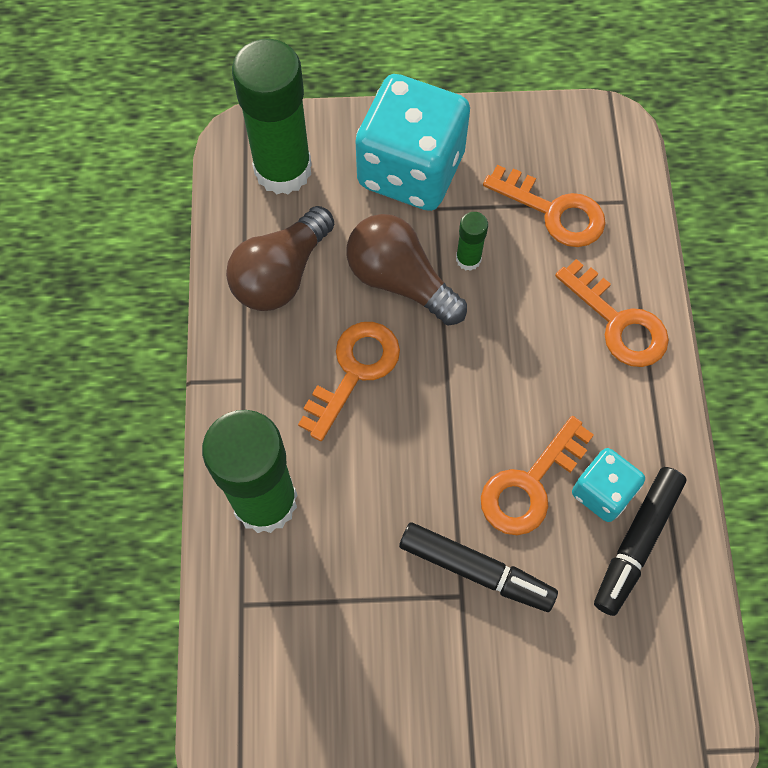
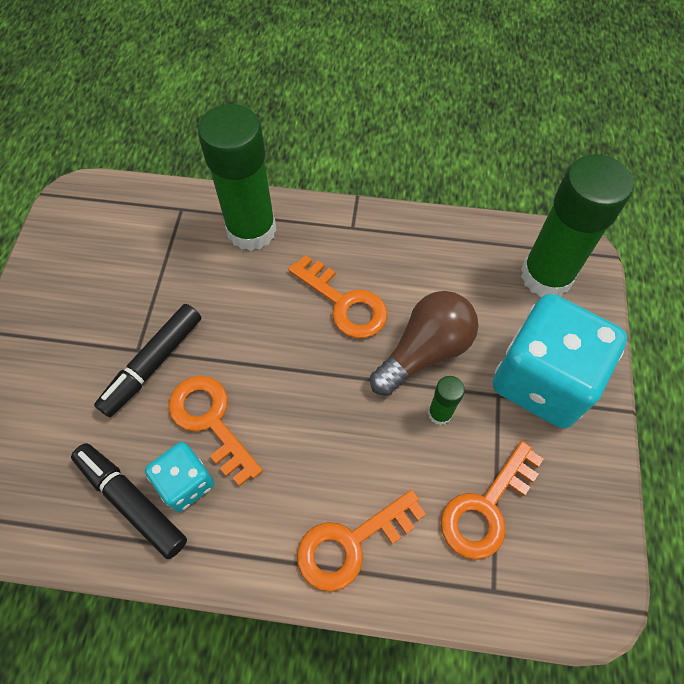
camera: 100 degrees right, 5 degrees down
brown light bulb [226,206,334,311] -> none

